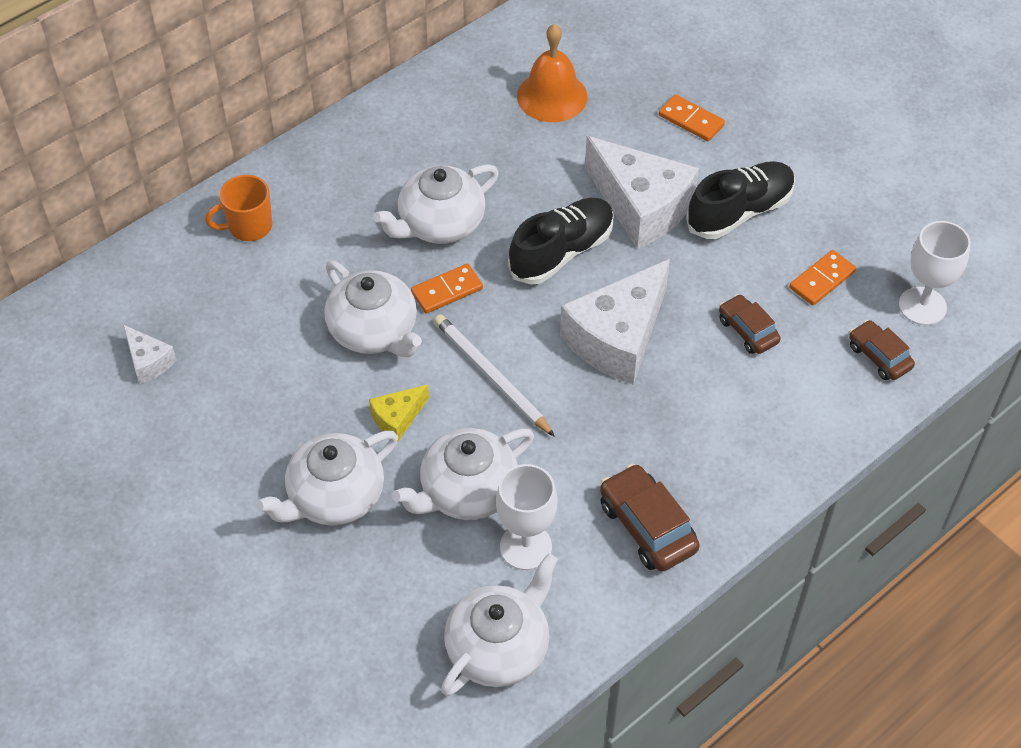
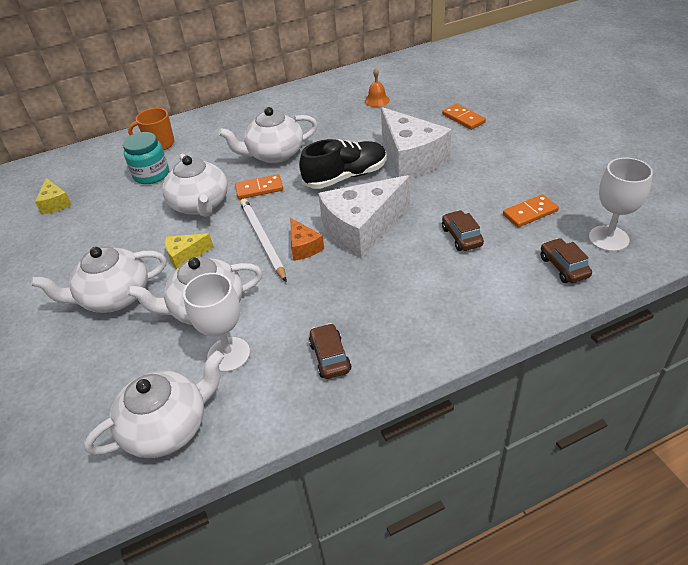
camera: 20 degrees right, 10 degrees down
white cheese [123,325,177,384] -> yellow cheese [35,178,72,214]
orange bell [517,24,588,122] -> orange bell [365,68,390,107], size x0.55
brown car [600,464,700,572] -> brown car [309,323,351,379], size x0.65
black shoe [686,161,795,239] -> none
none -> turquoise jar [123,132,169,184]
none -> orange cheese [291,218,324,261]

